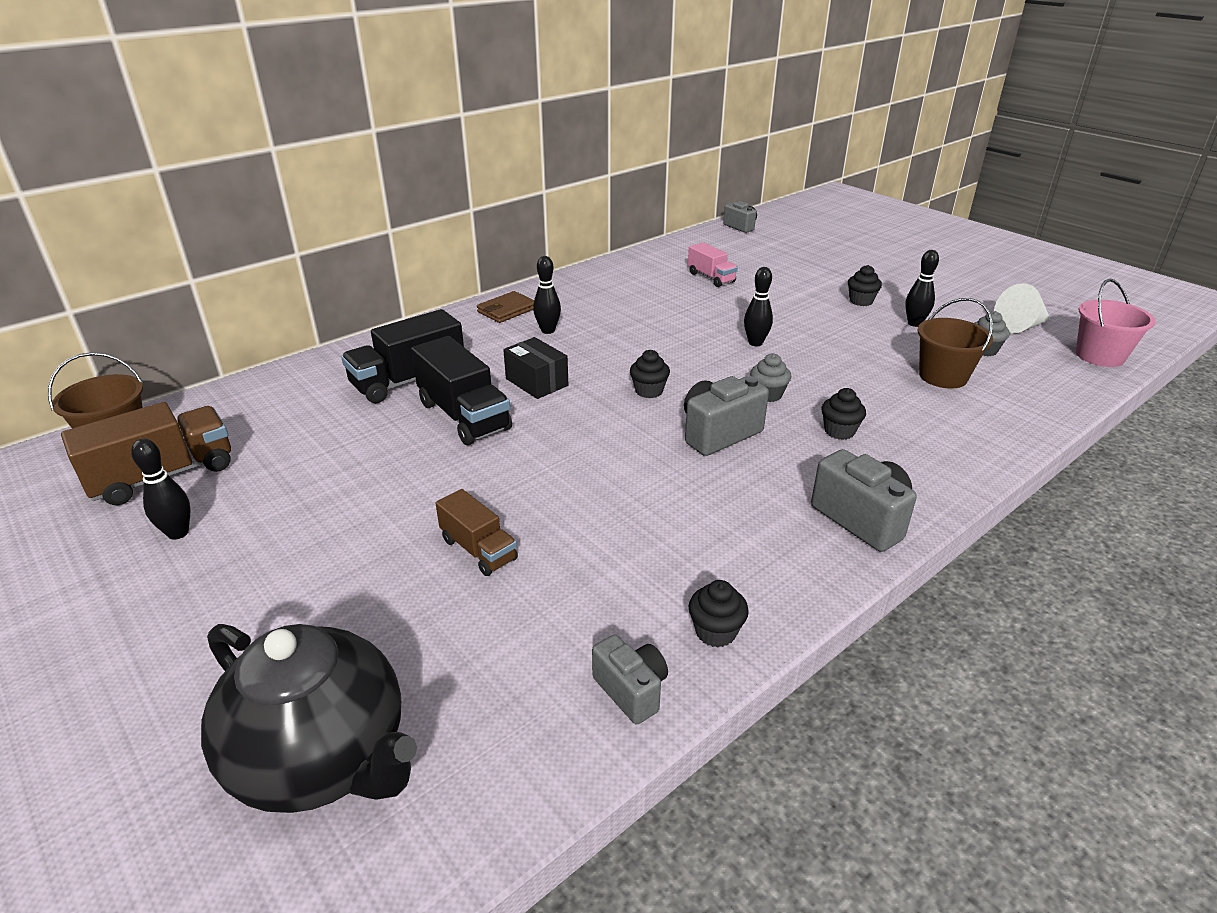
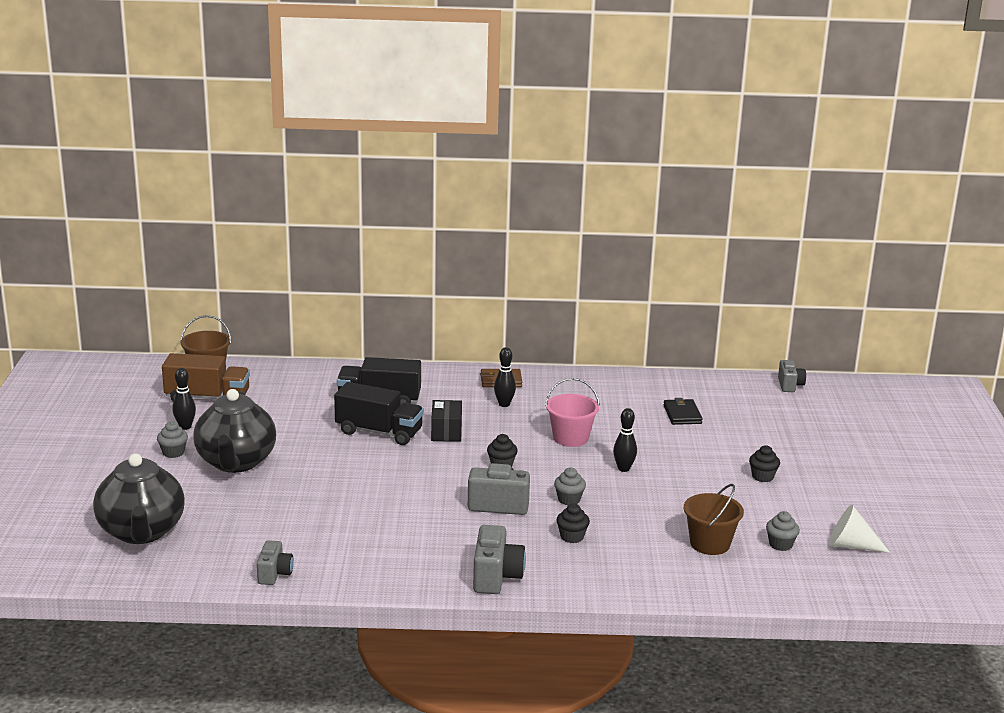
camera: 40 degrees right, 10 degrees down
black truck [411,336,512,445] -> black truck turned 75 degrees counterclockwise [334,382,424,445]
brown truck [435,489,518,576] -> none
pink truck [688,242,738,287] -> black wallet [663,398,703,425]
black cupcake [689,580,749,647] -> none
black bowling pin [905,250,939,327] -> none
pink bucket [1076,279,1156,367] -> pink bucket moved to [545,378,600,447]
none -> grey cupcake [157,421,188,458]
none -> black teapot [193,389,276,473]

